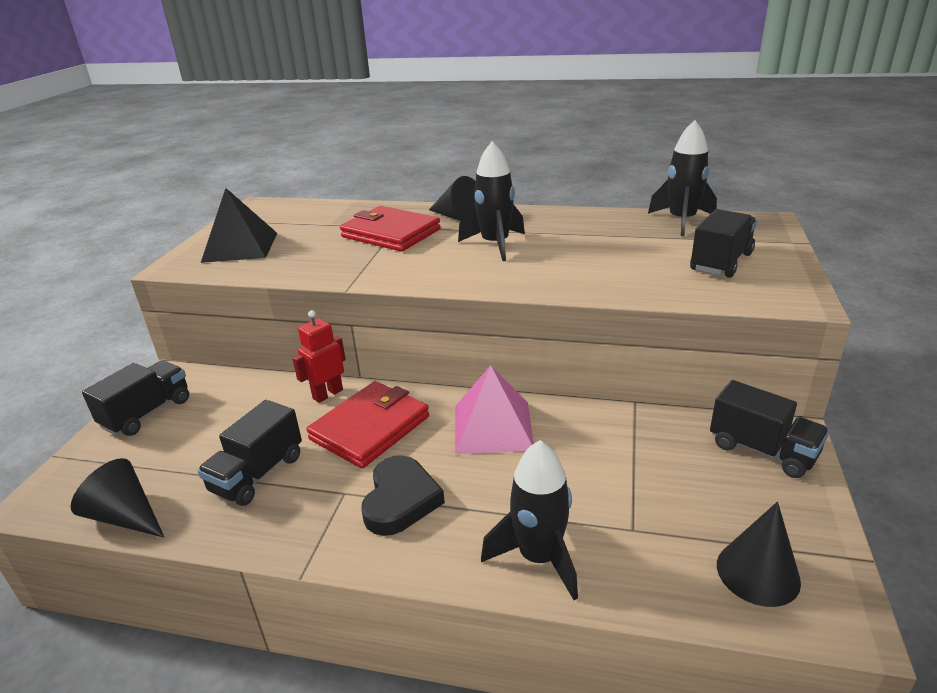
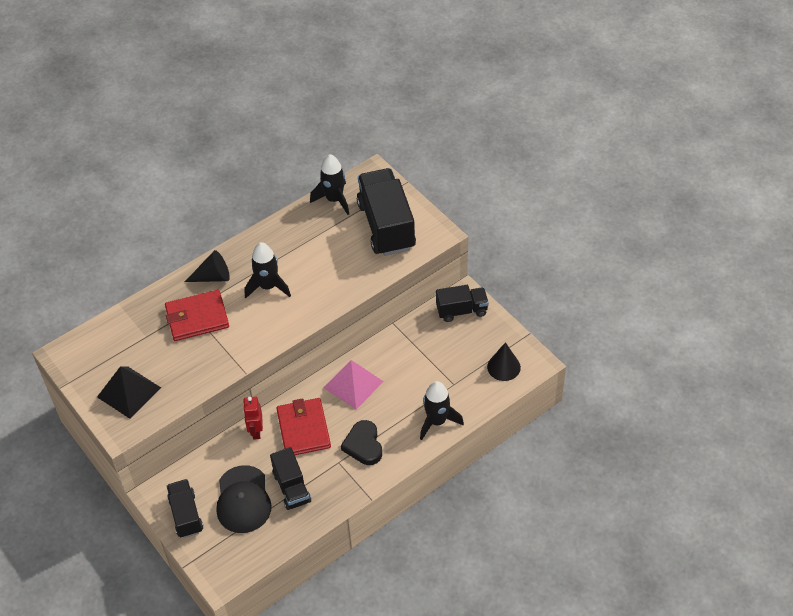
camera: 50 degrees left, 20 degrees up
black cone [71,458,164,538] -> none
black heart [361,455,445,536] -> black heart turned 150 degrees counterclockwise [341,420,382,465]
black truck [690,209,757,278] -> black truck [357,168,416,256], size x1.77
none -> black cap [216,465,272,533]

